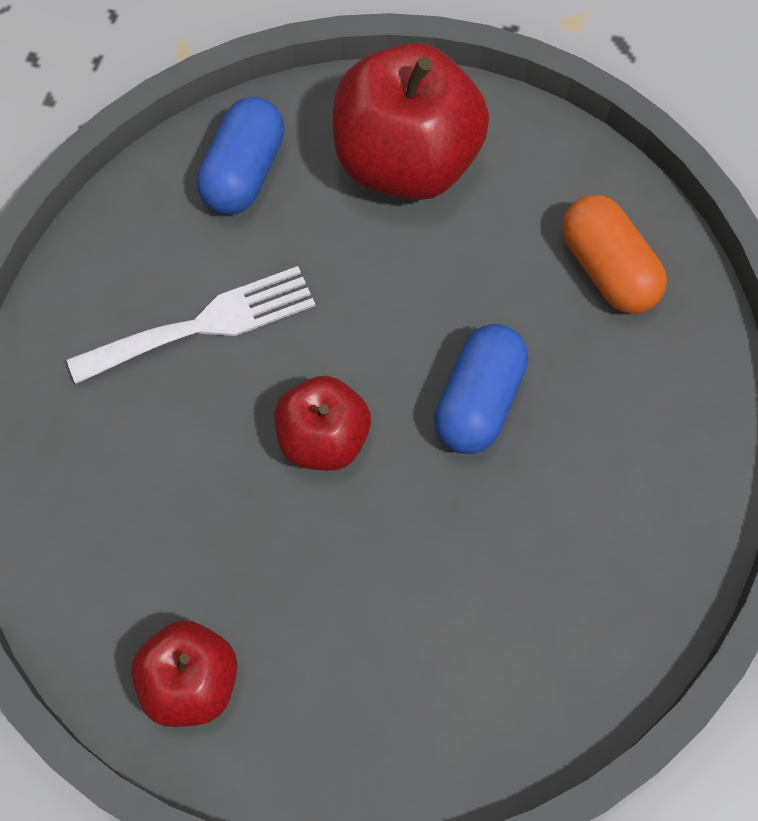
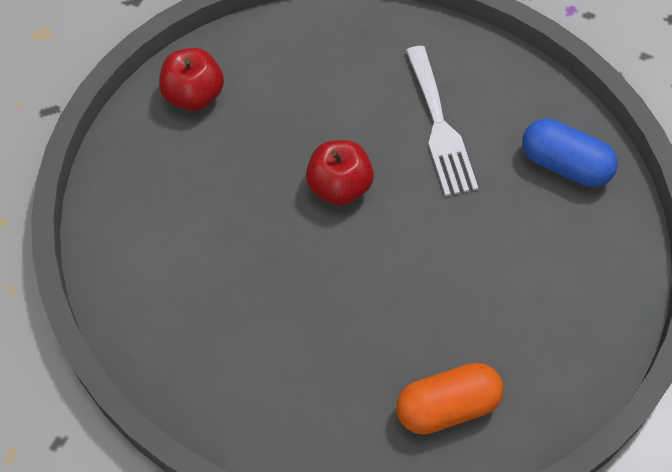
camera: 100 degrees right, 5 degrees down
red apple [333,43,489,200] -> none
blue capsule [434,324,528,454] -> none

